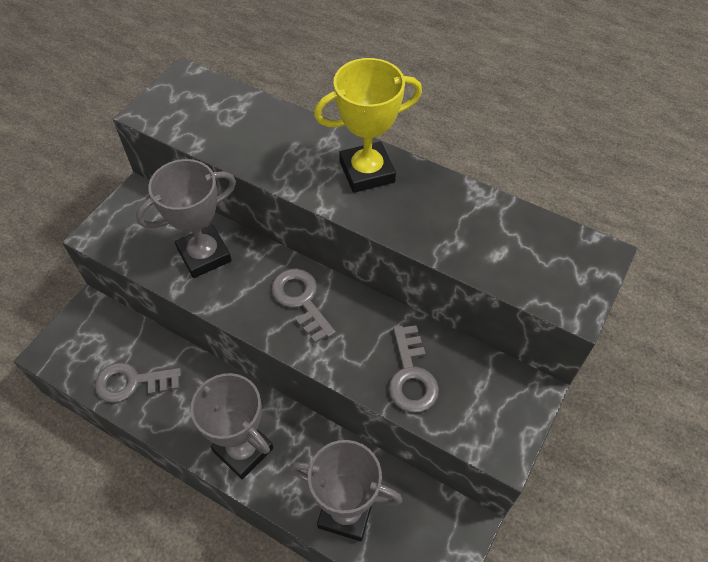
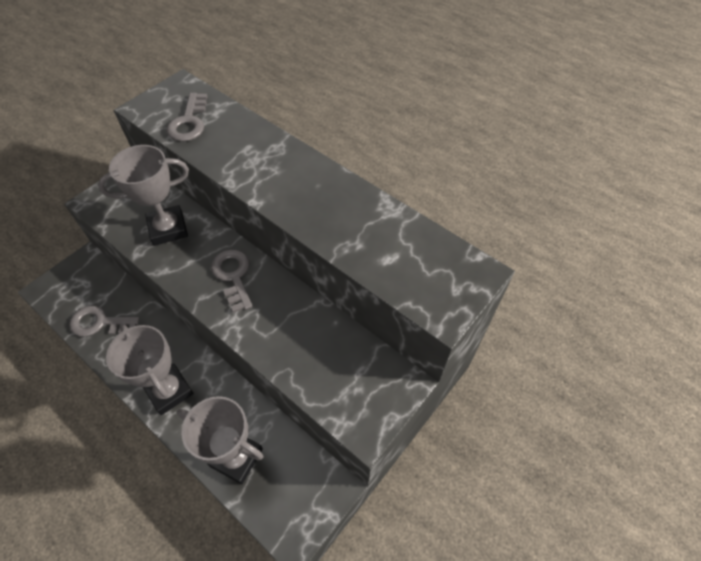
camera: 10 degrees right, 0 degrees up
yellow trophy [314,58,422,193] -> none
grey key [389,325,439,413] -> grey key moved to [166,93,208,142]

